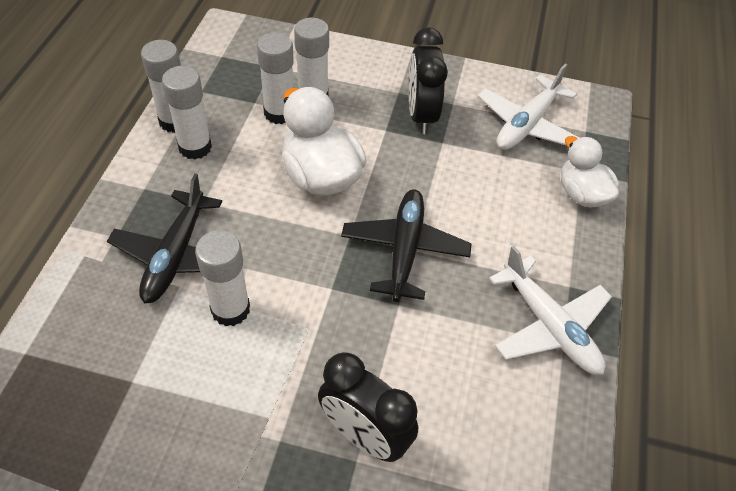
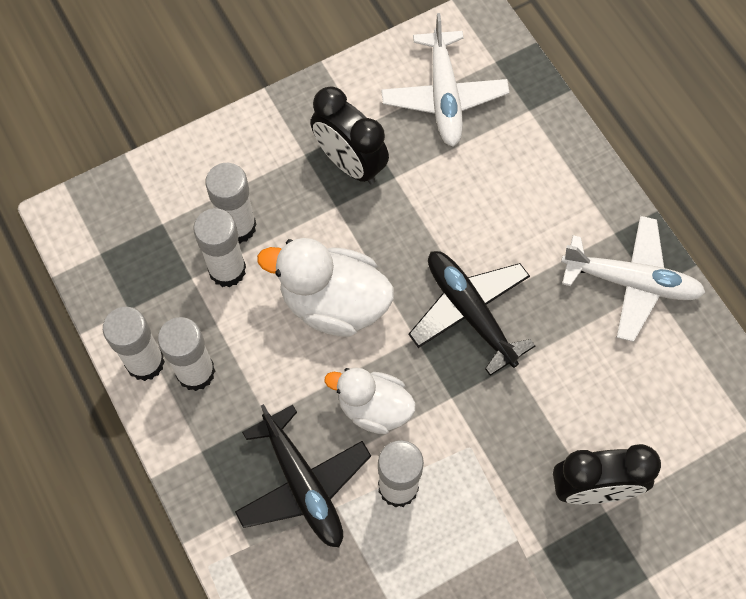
camera: 40 degrees left, 15 degrees up
white duck [561,136,619,207] -> white duck moved to [325,367,416,434]

